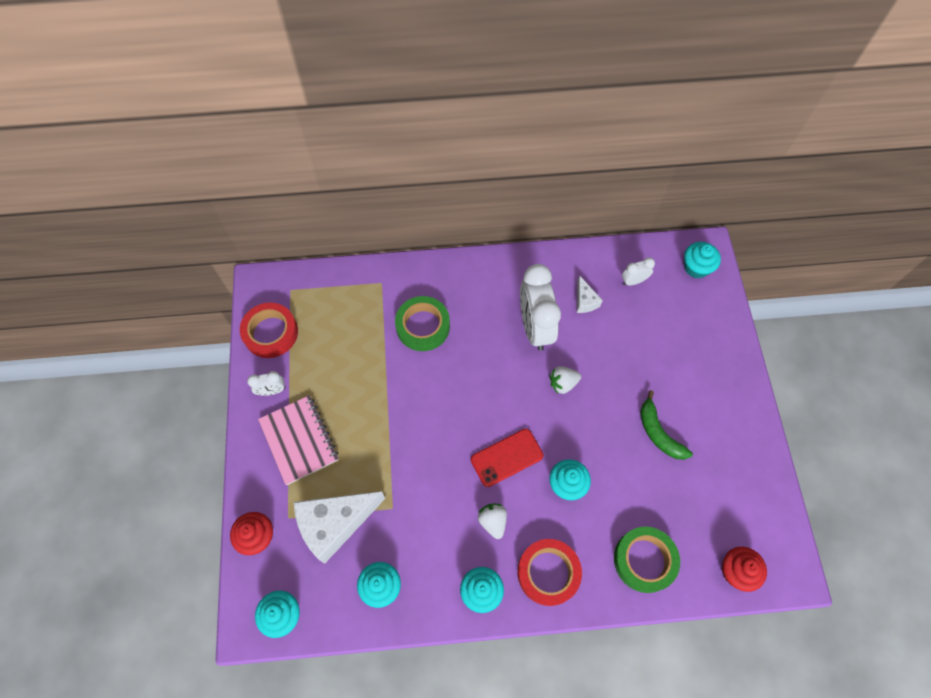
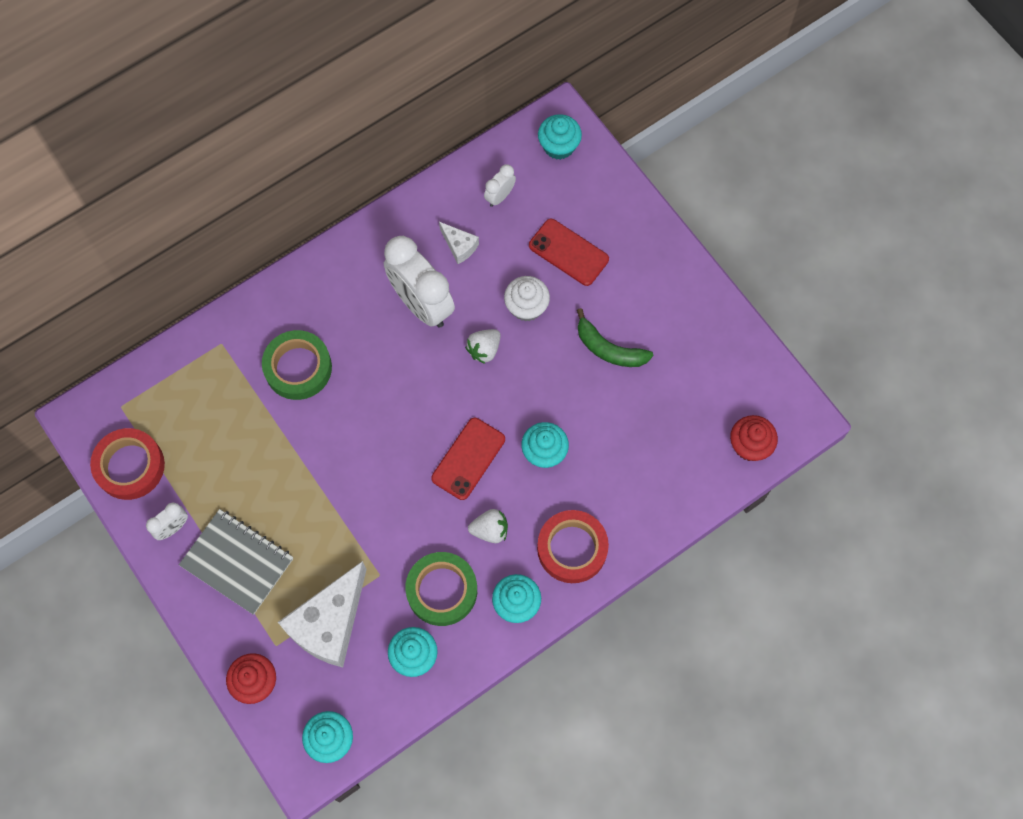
camera: 30 degrees left, 5 degrees up
pink notebook [258,395,339,485] -> grey notebook [179,509,293,615]
white strawberry [478,504,507,539] -> white strawberry turned 135 degrees clockwise [468,509,508,543]
green tape [614,527,680,593] -> green tape moved to [405,552,477,626]
none -> white cupcake [504,276,550,322]
none -> red phone [529,219,609,286]

